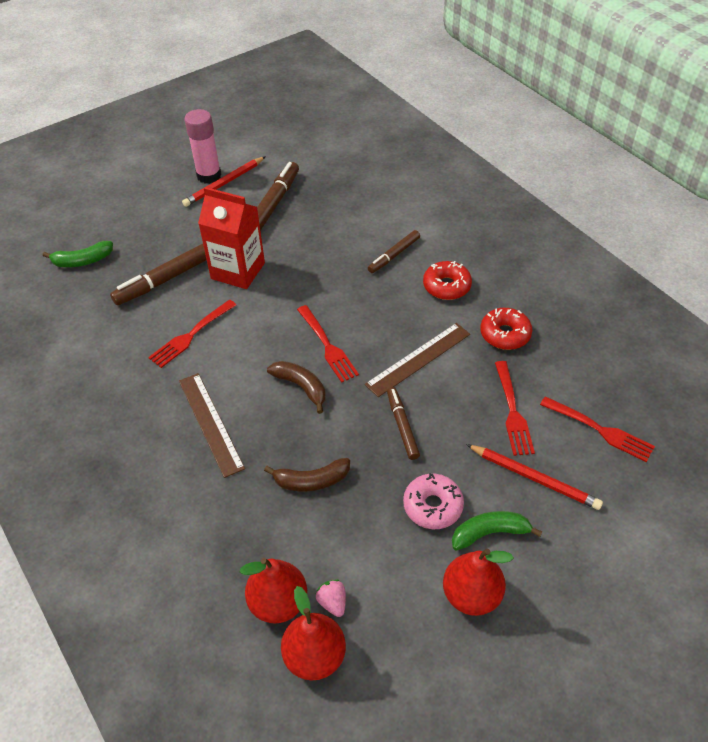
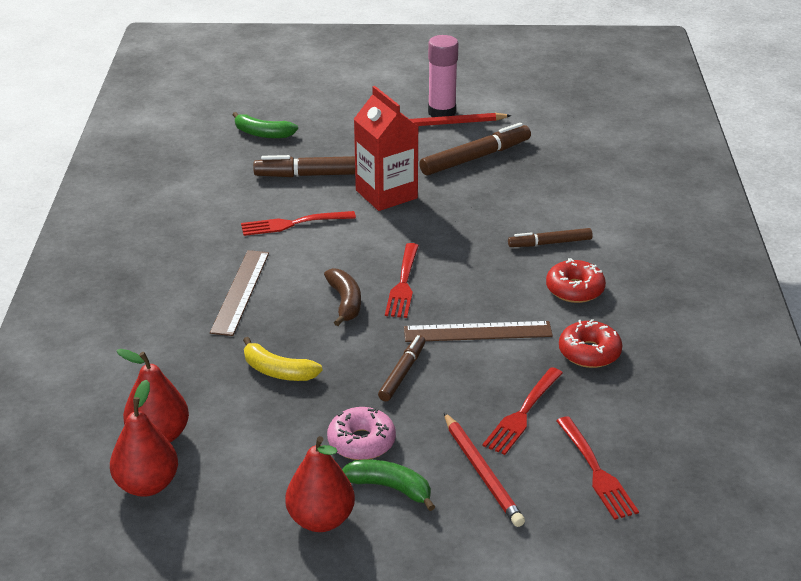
camera: 35 degrees right, 15 degrees down
brown banana [264,458,350,491] -> yellow banana [243,337,322,381]
pink strawberry [316,580,346,617] -> none

